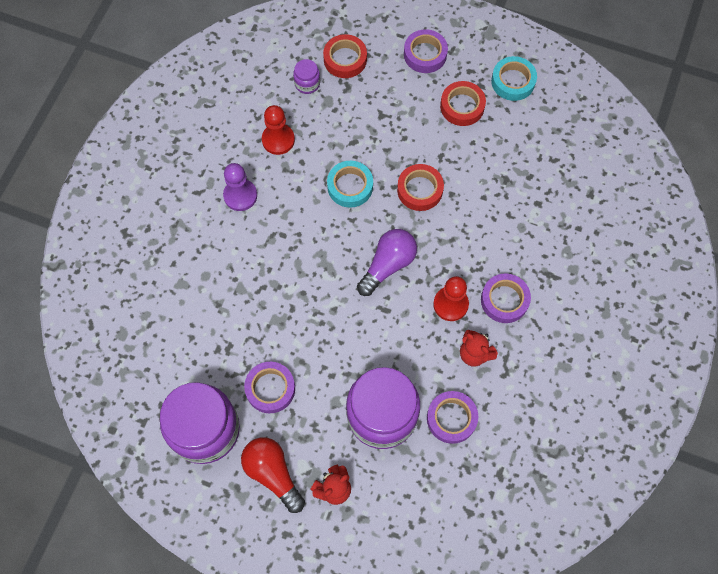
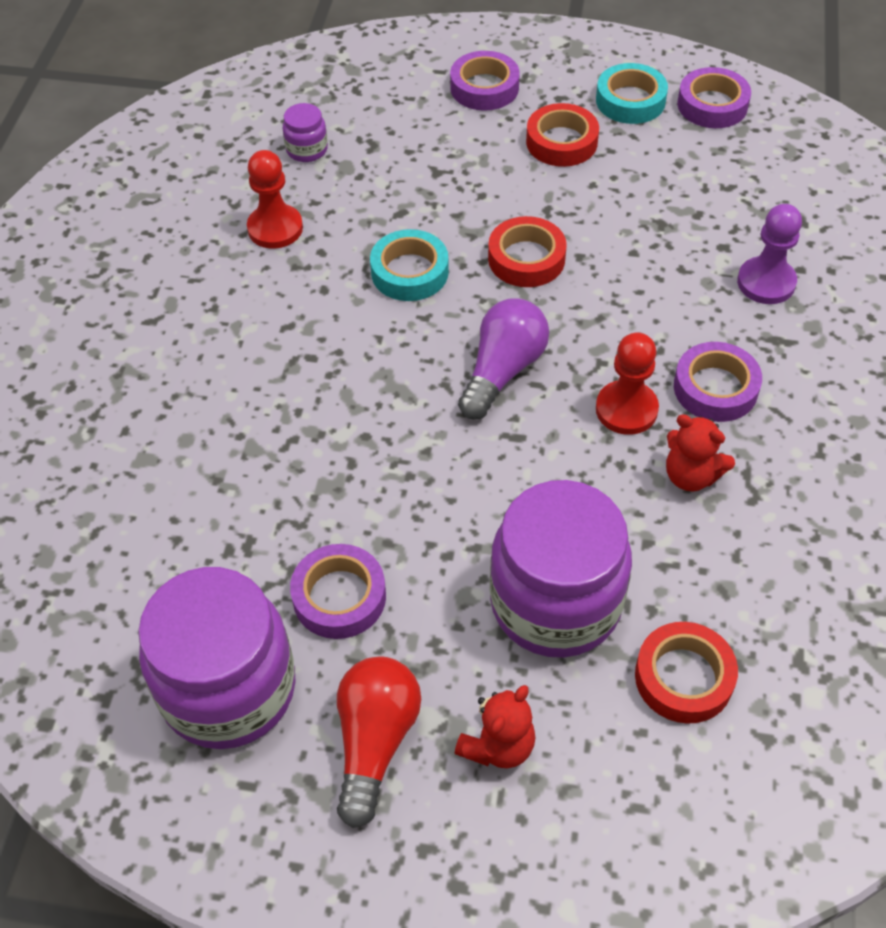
camera: 10 degrees left, 15 degrees down
purple pawn [223,163,257,211] -> purple pawn moved to [737,204,802,304]
red light bulb [241,437,305,513] -> red light bulb turned 60 degrees clockwise [337,656,421,828]
red tape [323,34,367,78] -> red tape moved to [635,622,738,724]
purple tape [427,391,478,444] -> purple tape moved to [677,67,751,128]

